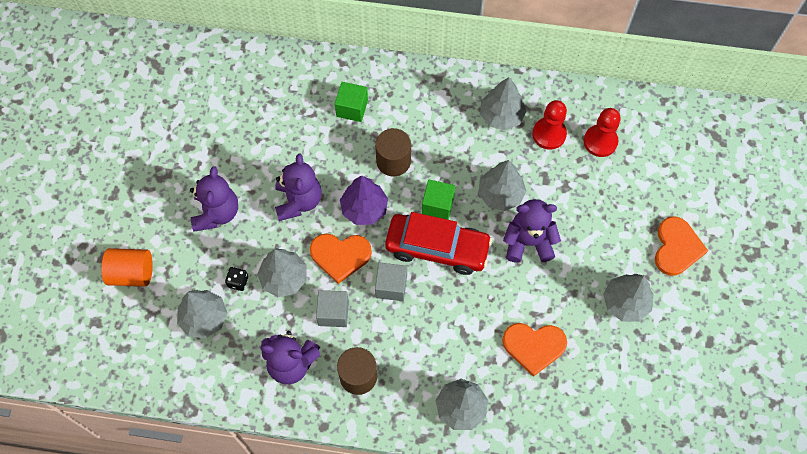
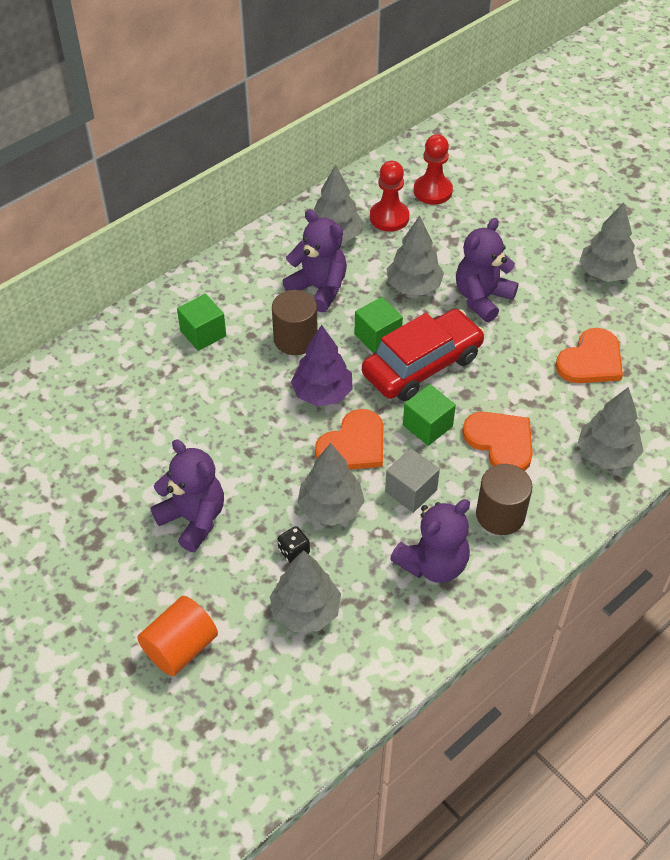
camera: 50 degrees left, 15 degrees down
purple teddy bear [275,153,322,221] -> purple teddy bear moved to [282,209,347,312]
grey cube [375,263,407,301] -> green cube [403,384,456,446]
orange heart [655,217,708,276] -> orange heart moved to [462,412,533,471]

